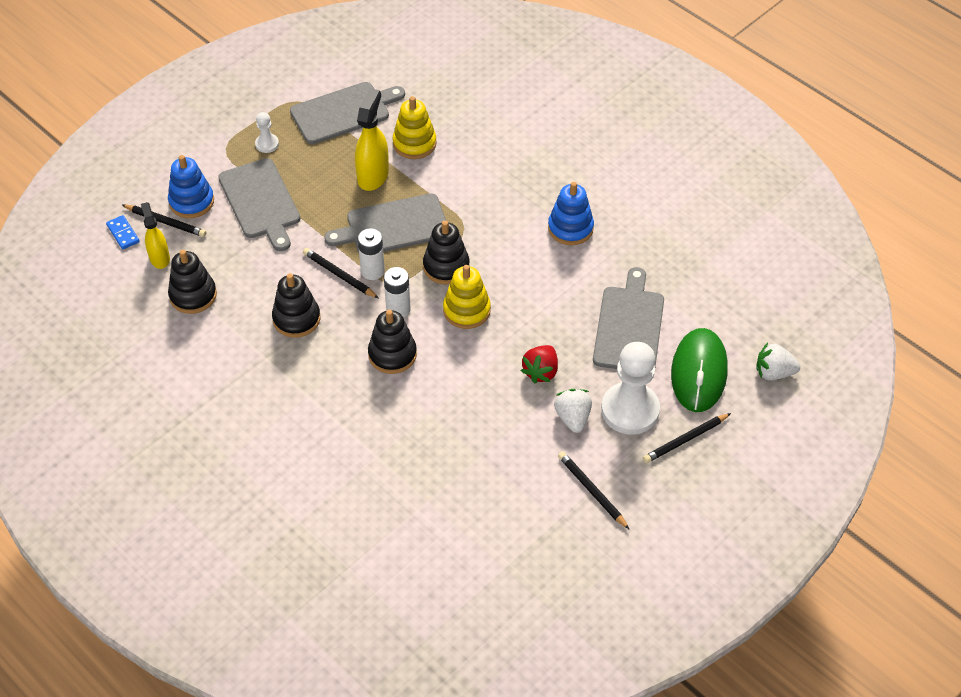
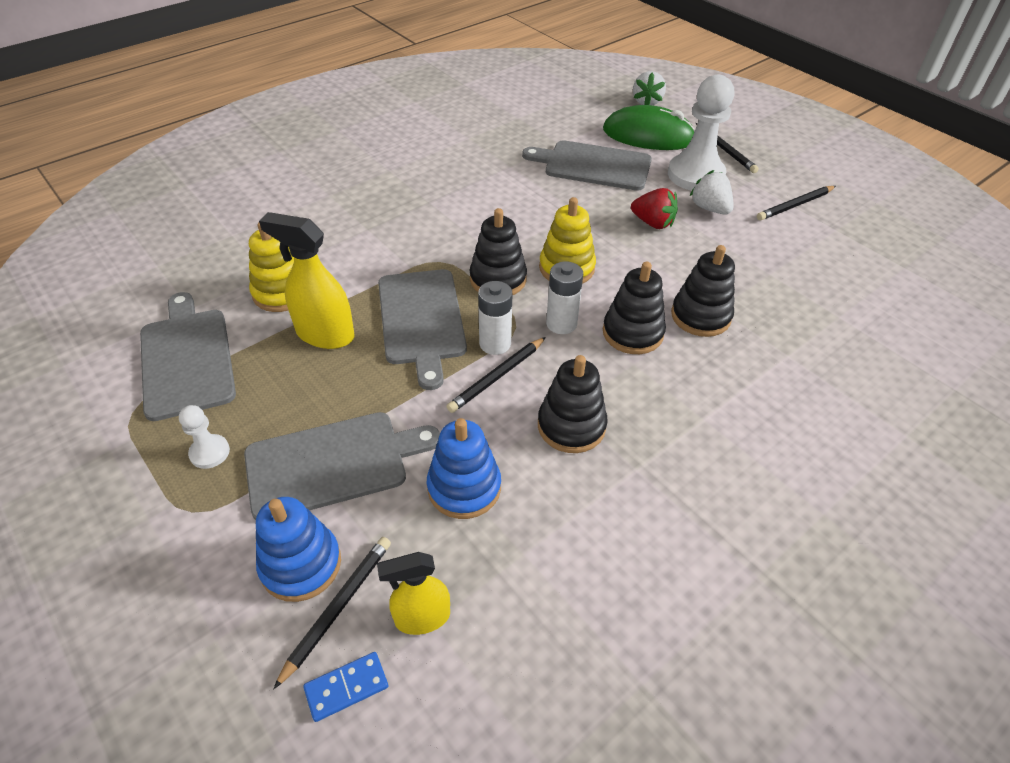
camera: 85 degrees left, 5 degrees down
black stacking toy [168,250,217,314] -> black stacking toy moved to [671,245,735,337]
blue stacking toy [548,182,594,245] -> blue stacking toy moved to [427,418,501,519]
white strawberry [554,389,592,433] -> white strawberry turned 60 degrees clockwise [689,170,734,215]

